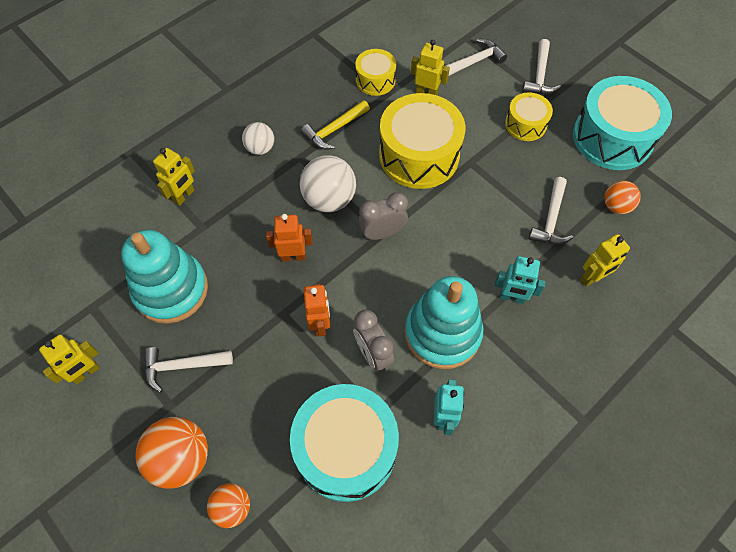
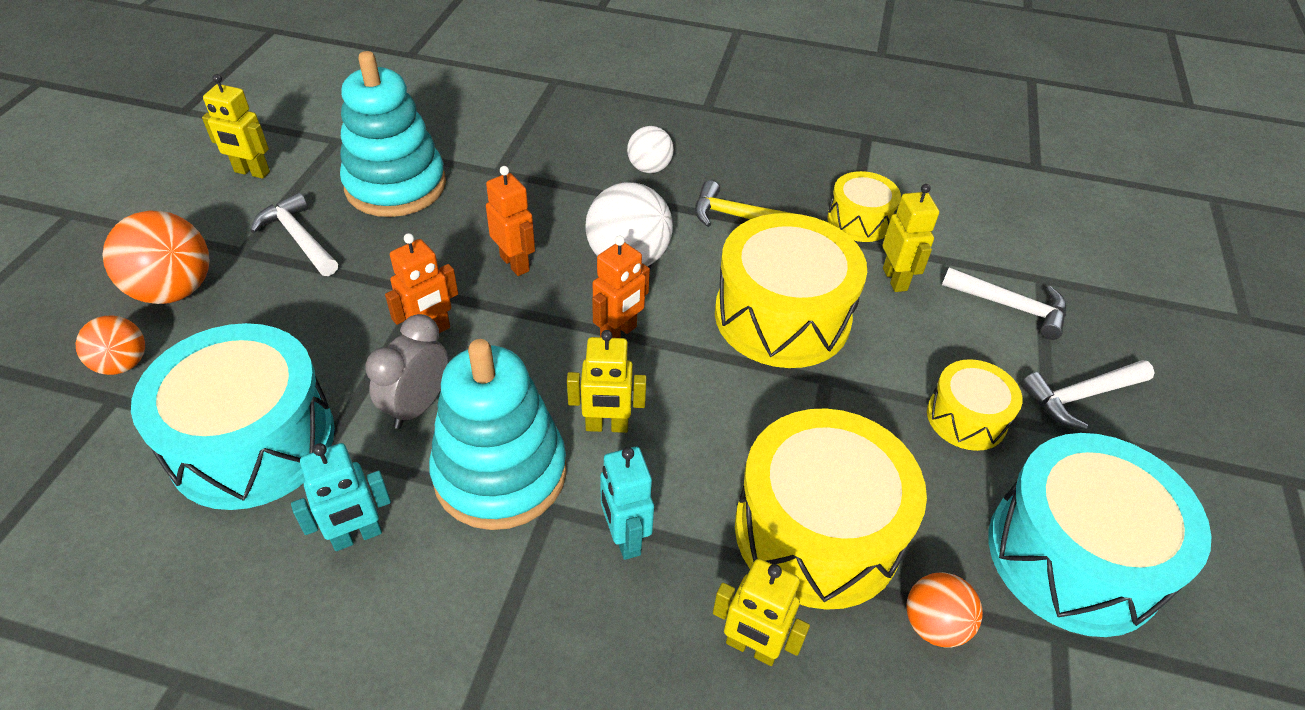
camera: 55 degrees right, 15 degrees down
yellow robot [153,148,195,206] -> yellow robot moved to [567,330,647,433]
grey clock [358,192,408,240] -> orange robot [592,235,650,338]
white hammer [529,177,573,245] -> yellow drum [735,408,927,610]

